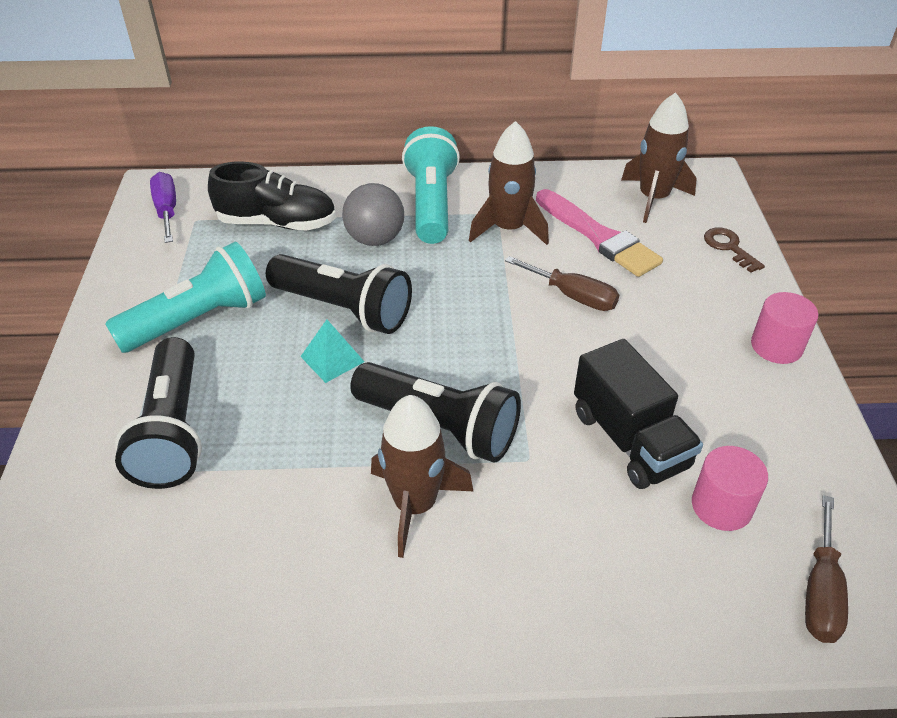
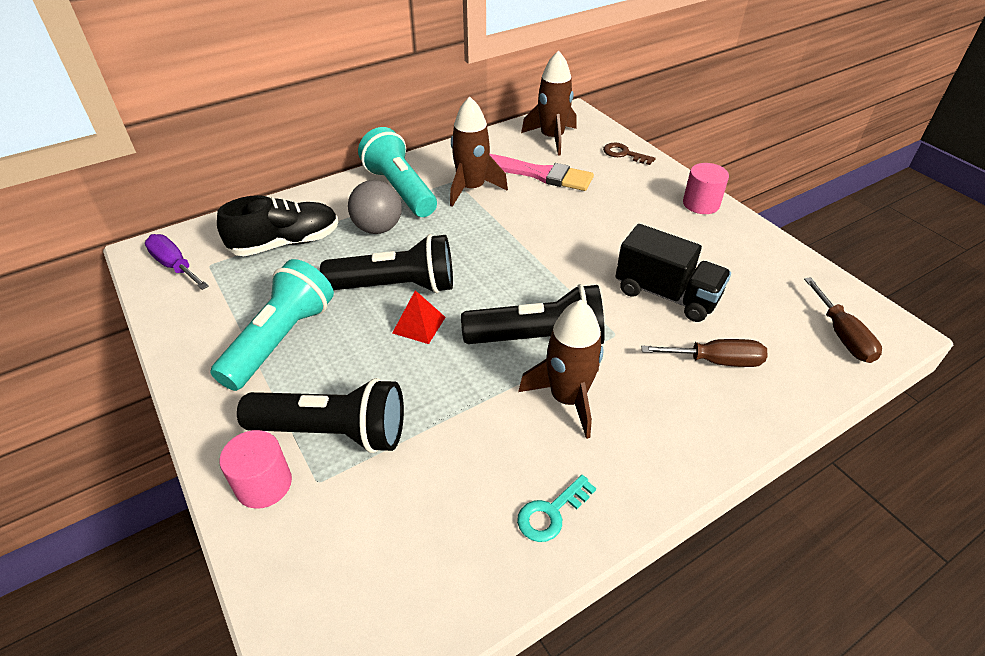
camera: 30 degrees left, 0 degrees up
black flashlight [115,337,202,489] -> black flashlight turned 45 degrees counterclockwise [237,378,404,453]
turquoise pyramid [300,320,365,383] -> red pyramid [392,290,446,344]
brown screwdriver [505,256,619,311] -> brown screwdriver moved to [641,339,768,367]
pink cylinder [692,446,768,531] -> pink cylinder moved to [220,430,292,509]
none -> turquoise key [517,475,596,542]

